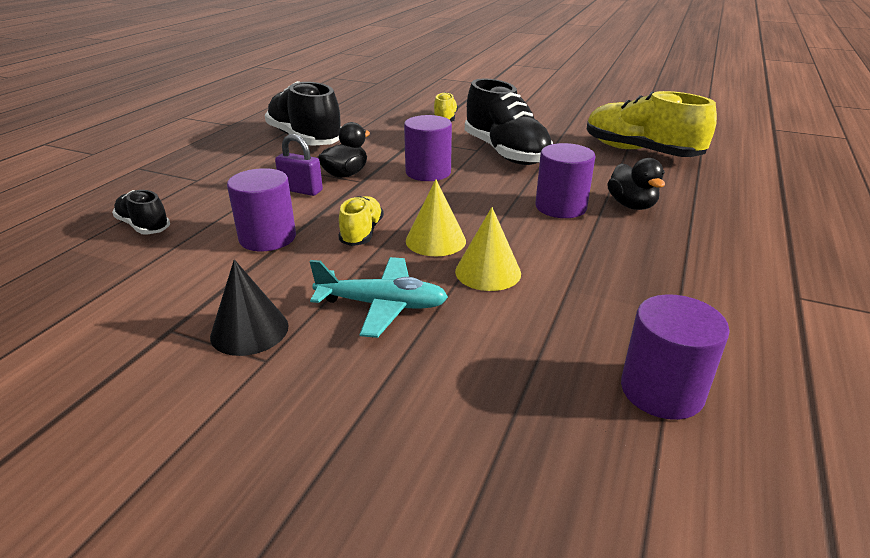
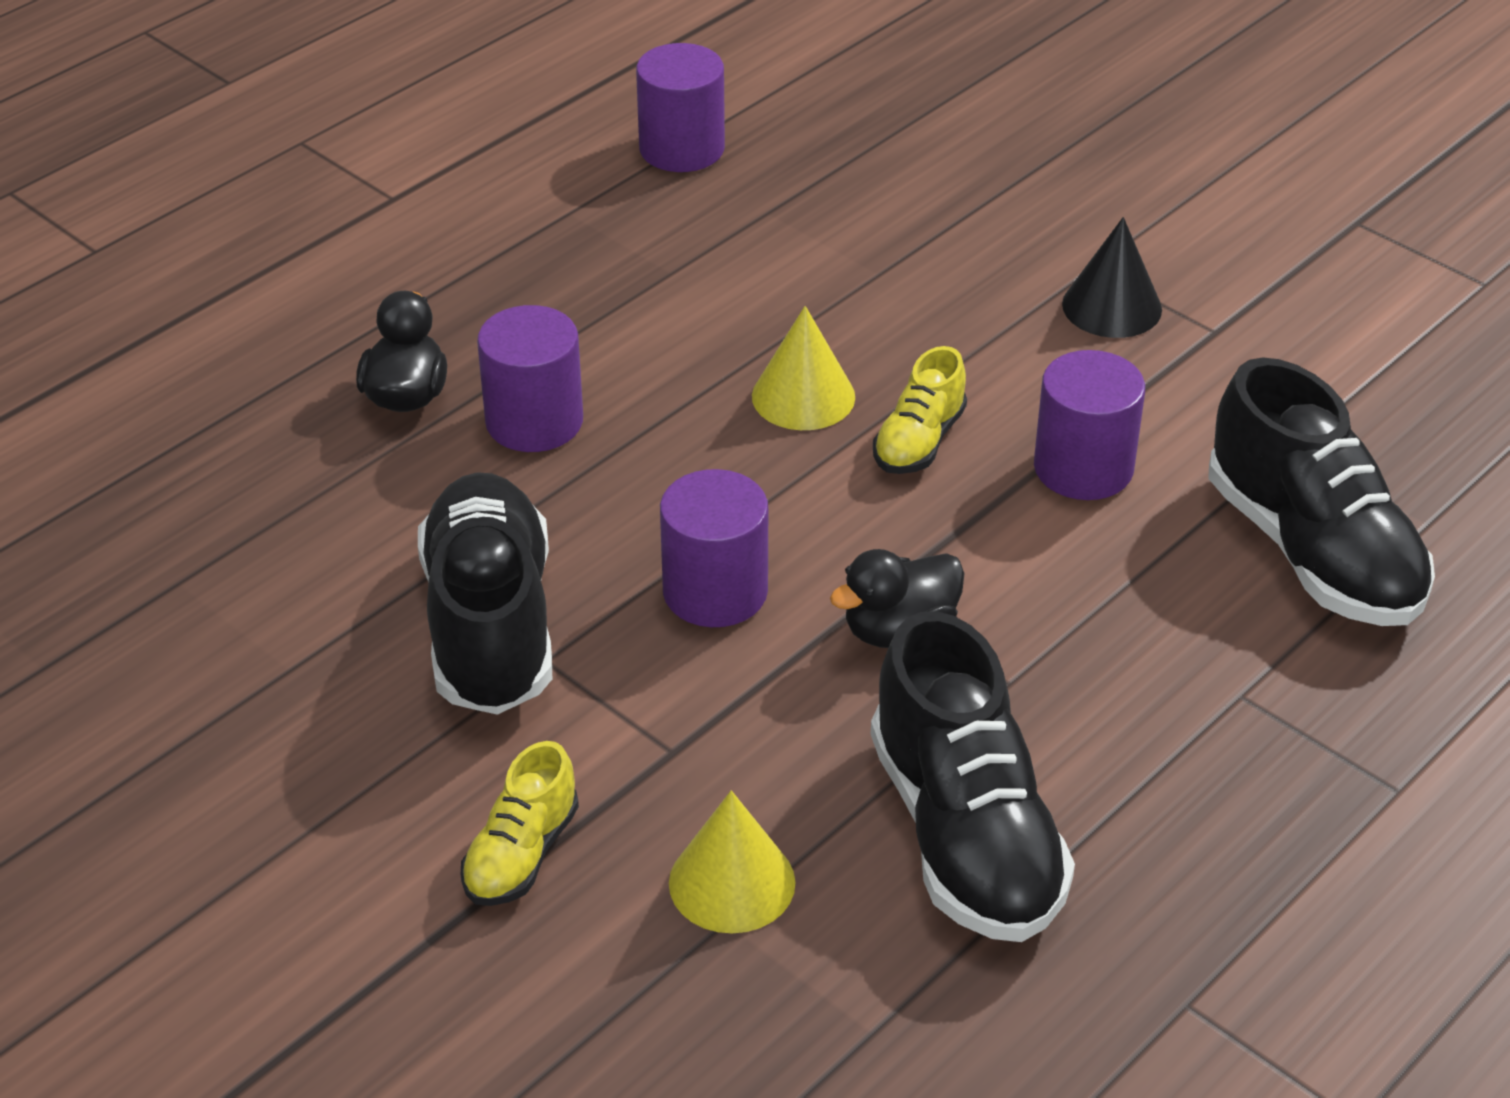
camera: 160 degrees left, 10 degrees up
black shoe [112,190,170,235] -> black shoe [1208,358,1435,626], size x1.94
purple padlock [275,134,323,196] -> none
turquoise plane [310,257,448,338] -> none
yellow cone [455,207,521,291] -> yellow cone moved to [669,790,796,933]
yellow shoe [587,91,717,157] -> none

